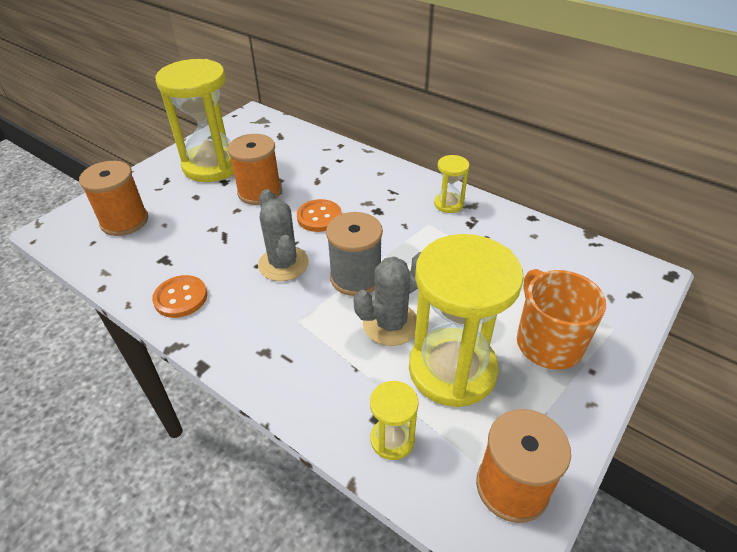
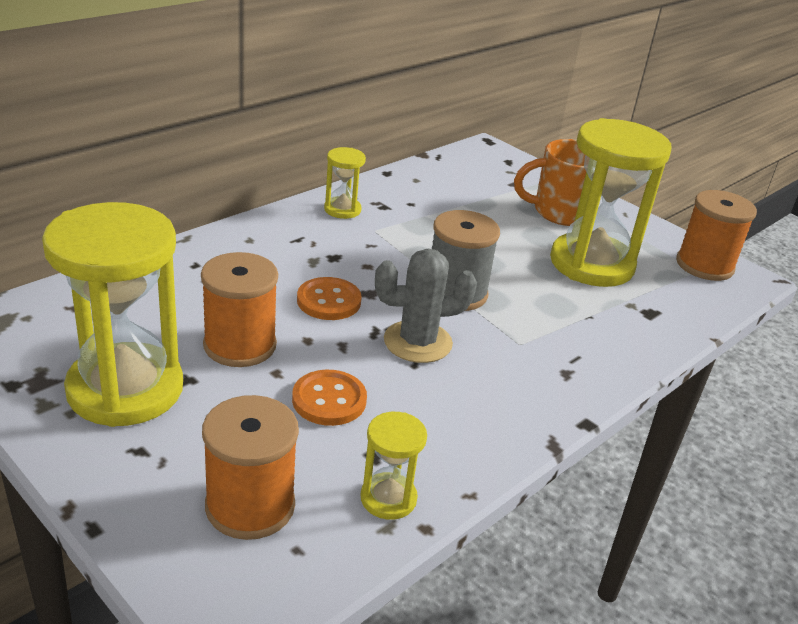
camera: 85 degrees left, 10 degrees down
orange button [152,275,207,318] -> orange button moved to [292,370,367,426]
grey cactus [354,252,421,346] -> none
yellow hourglass [370,381,419,460] -> yellow hourglass moved to [361,412,427,520]

